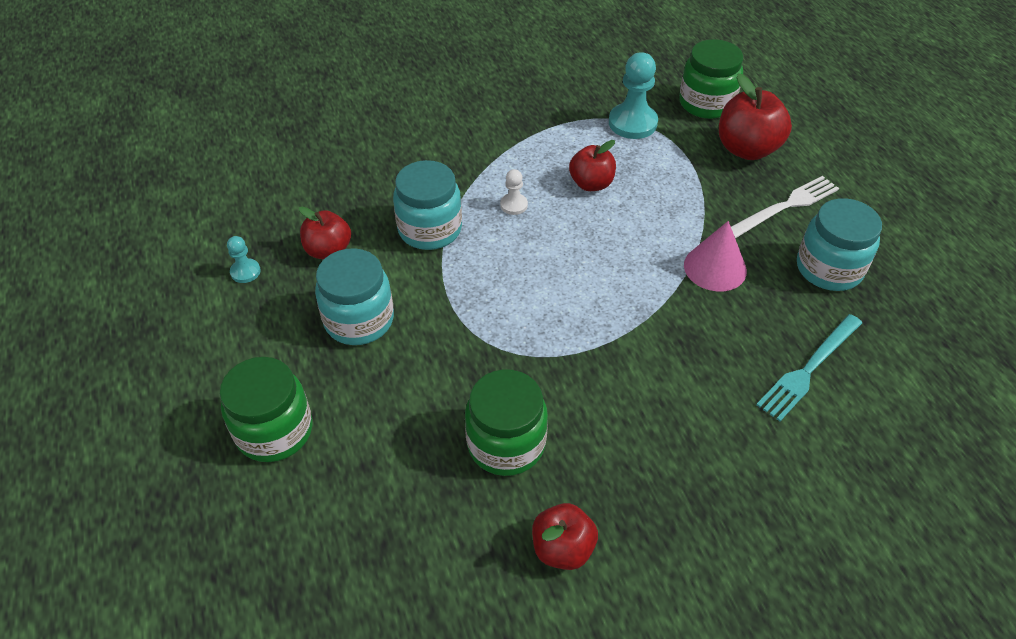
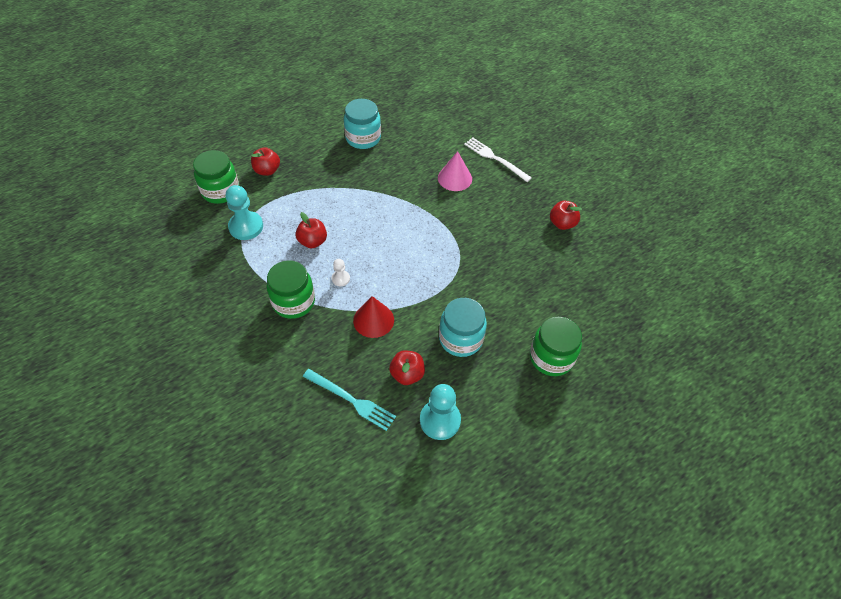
camera: 105 degrees left, 5 degrees up
turquoise pawn [227,236,261,283] -> turquoise pawn [420,384,461,440], size x1.94
turquoise jar [393,160,462,250] -> red cone [353,296,394,338]
green jar [465,369,548,476] -> green jar moved to [267,260,315,319]
pink cone [684,221,747,291] -> pink cone moved to [438,151,472,191]
red apple [719,73,792,160] -> red apple [251,147,280,176], size x0.65
white fork [731,176,839,238] -> white fork moved to [464,138,532,182]
turquoise fork [757,314,862,421] -> turquoise fork moved to [303,369,396,431]

